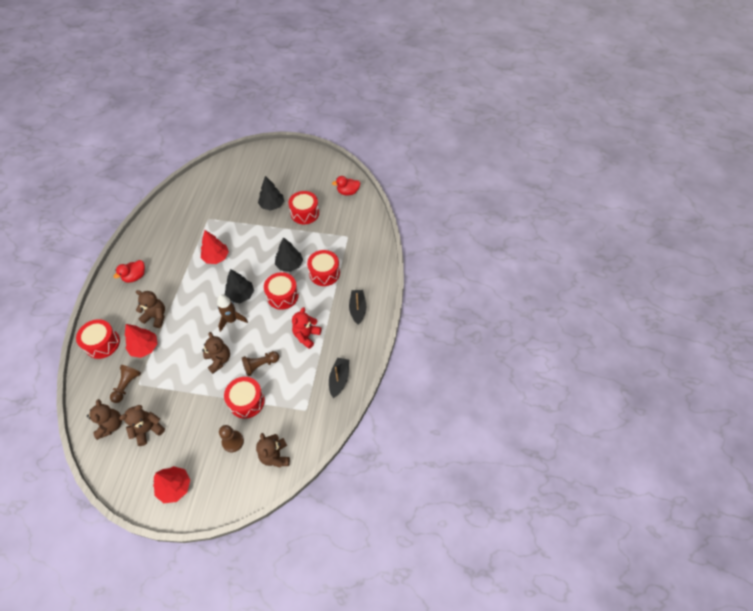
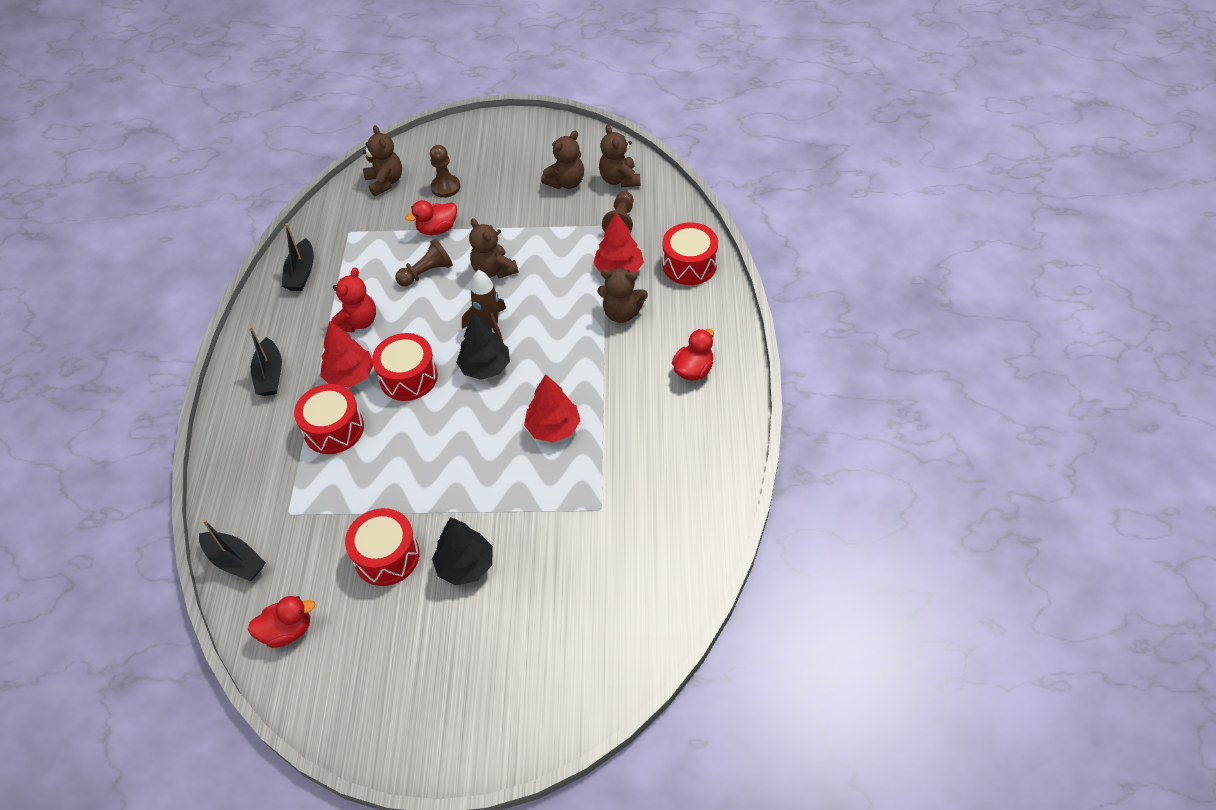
camera: 175 degrees right, 5 degrees down
red tree [153,466,190,503] -> red tree moved to [320,321,373,387]
red drum [224,377,265,419] -> red duck [405,200,457,235]
black tree [275,237,303,272] -> none
none -> black boat [199,519,266,581]

